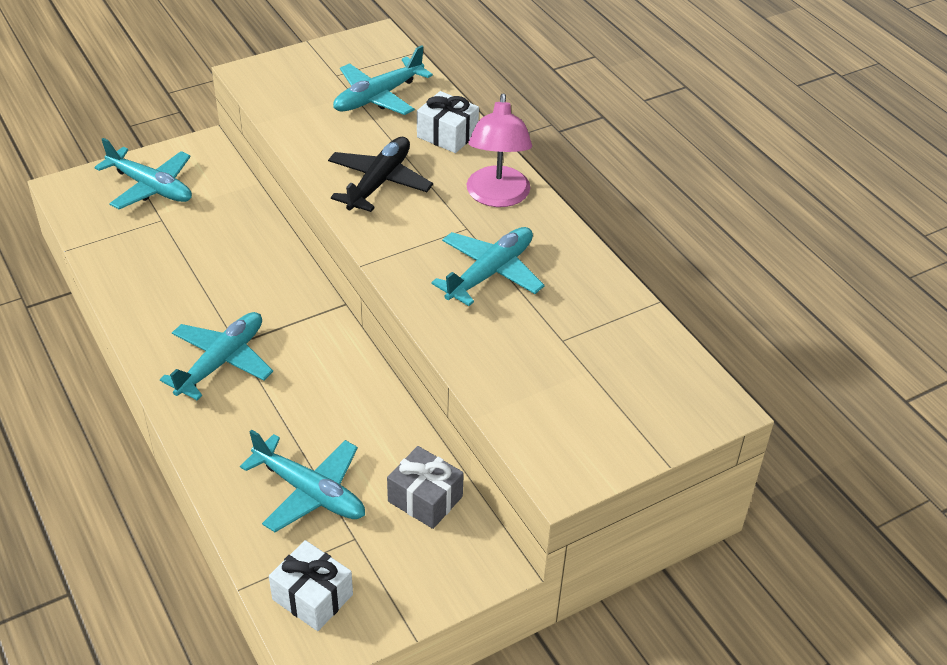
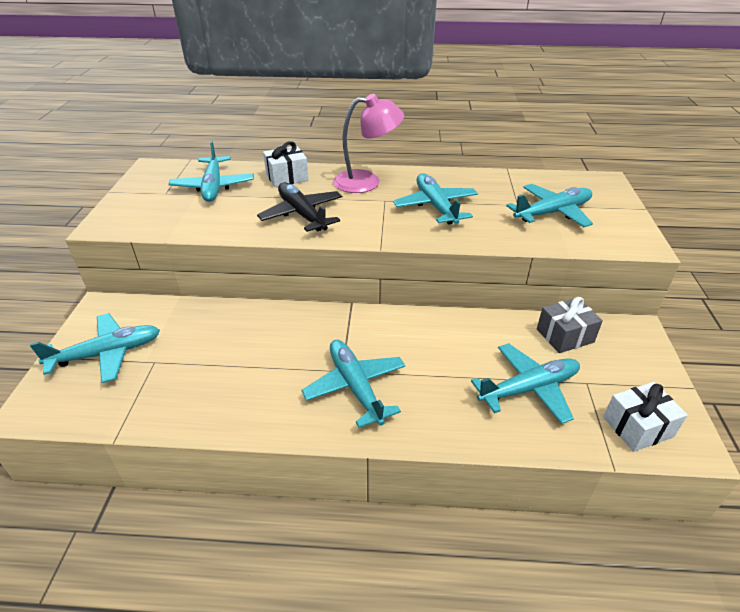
camera: 55 degrees left, 5 degrees down
pink lamp [467,93,532,207] -> pink lamp turned 45 degrees counterclockwise [333,94,404,193]
none -> turquoise plane [506,184,593,227]

